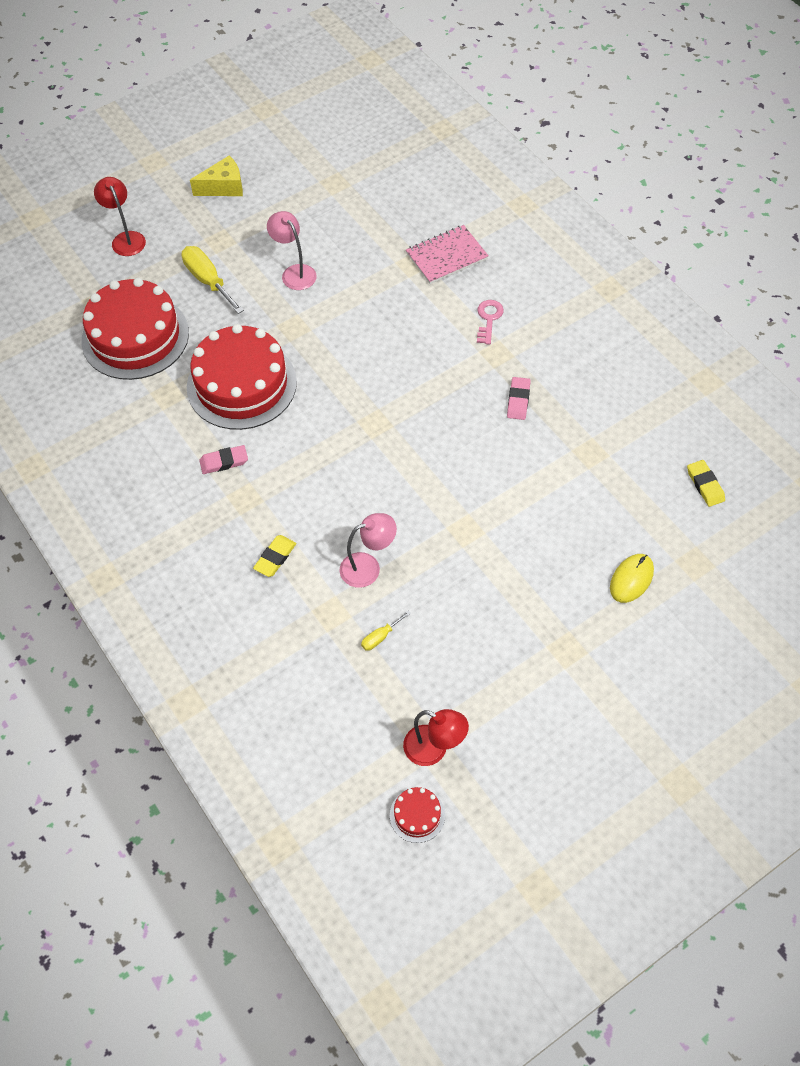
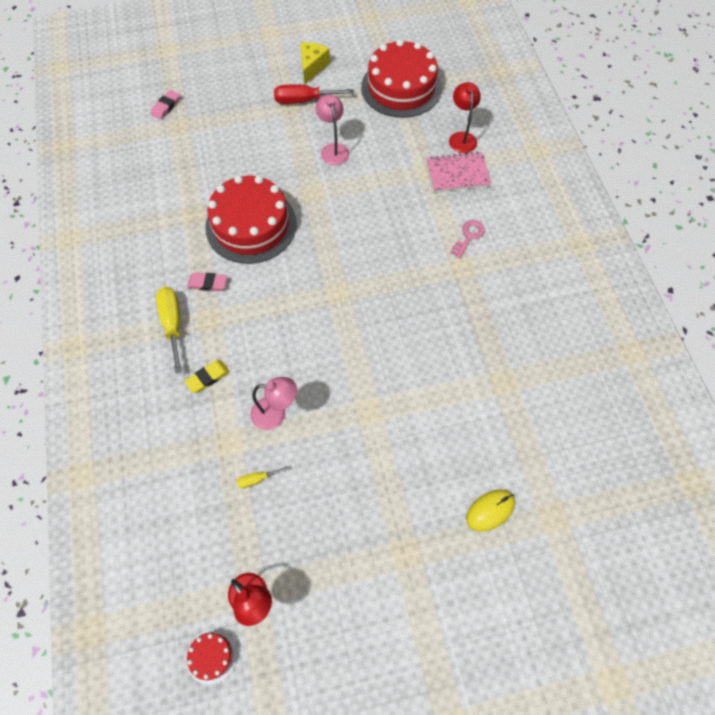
camera: 20 degrees right, 5 degrees up
red cake [81,278,189,380] -> red cake moved to [361,39,442,118]
red lamp [94,177,146,256] -> red lamp moved to [449,82,481,153]
yellow screwdriver [181,246,244,314] -> yellow screwdriver moved to [156,287,182,374]
yellow cheese [190,156,243,196] -> yellow cheese turned 75 degrees counterclockwise [300,42,330,85]
pink eraser [507,377,531,420] -> pink eraser moved to [151,90,180,120]
yellow eraser [687,460,725,507] -> none
none -> red screwdriver [274,84,354,104]

